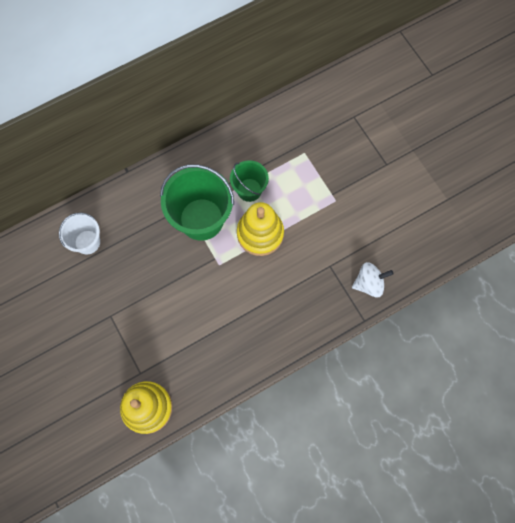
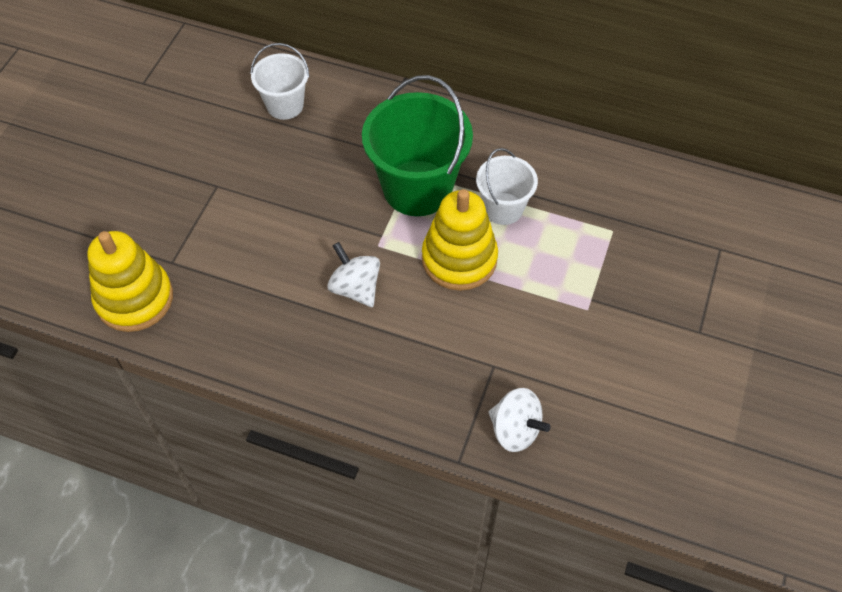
camera: 50 degrees right, 15 degrees down
green bucket [230,160,269,202] -> white bucket [476,148,538,225]
none -> white spinning top [327,242,380,307]

